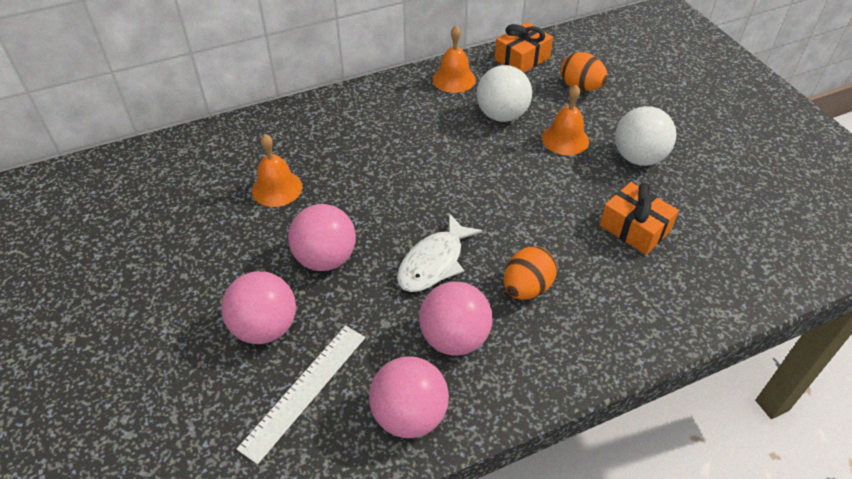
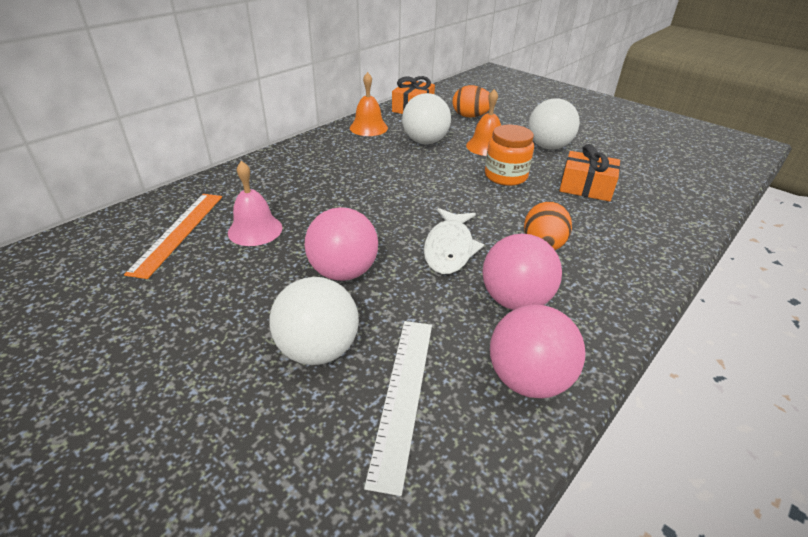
camera: 25 degrees left, 10 degrees down
pink ball [221,271,296,344] -> white ball [269,277,359,365]
orange bell [252,134,302,207] -> pink bell [228,161,283,246]
none -> orange ruler [124,194,222,279]
none -> orange jar [485,125,534,186]

